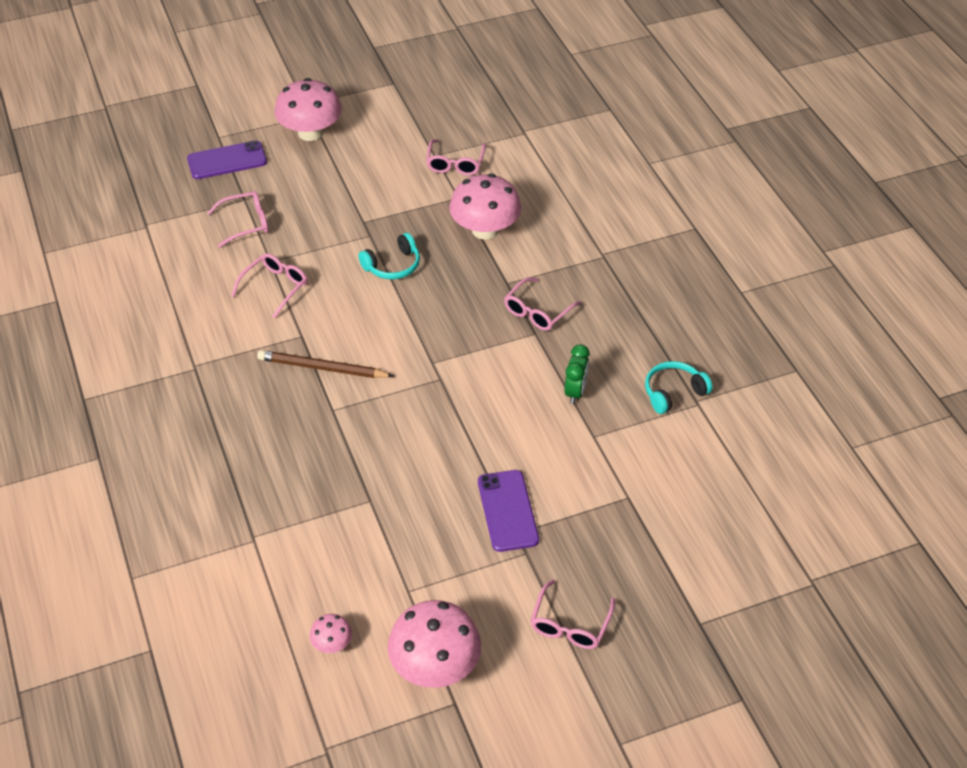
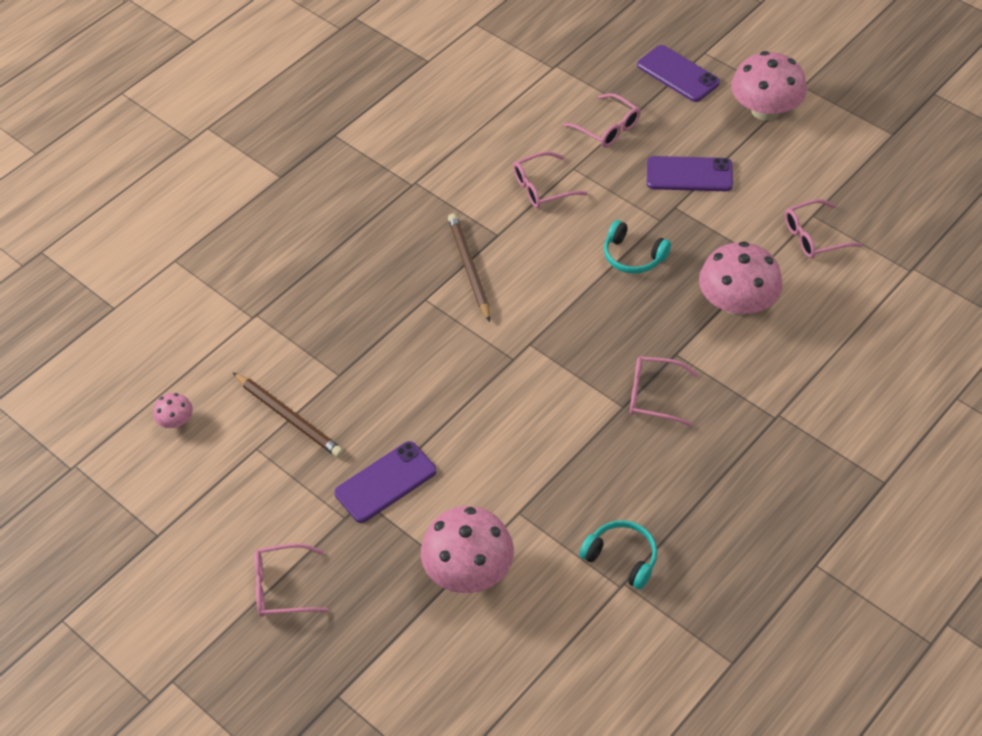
camera: 65 degrees right, 5 degrees up
pink glasses [231,253,307,318] -> pink glasses turned 150 degrees clockwise [513,152,588,208]
pink mushroom [388,600,481,688] -> pink mushroom moved to [421,506,514,593]
green clock [564,344,590,404] -> none
none -> brown pencil [233,373,344,457]
none -> purple phone [647,156,733,191]

